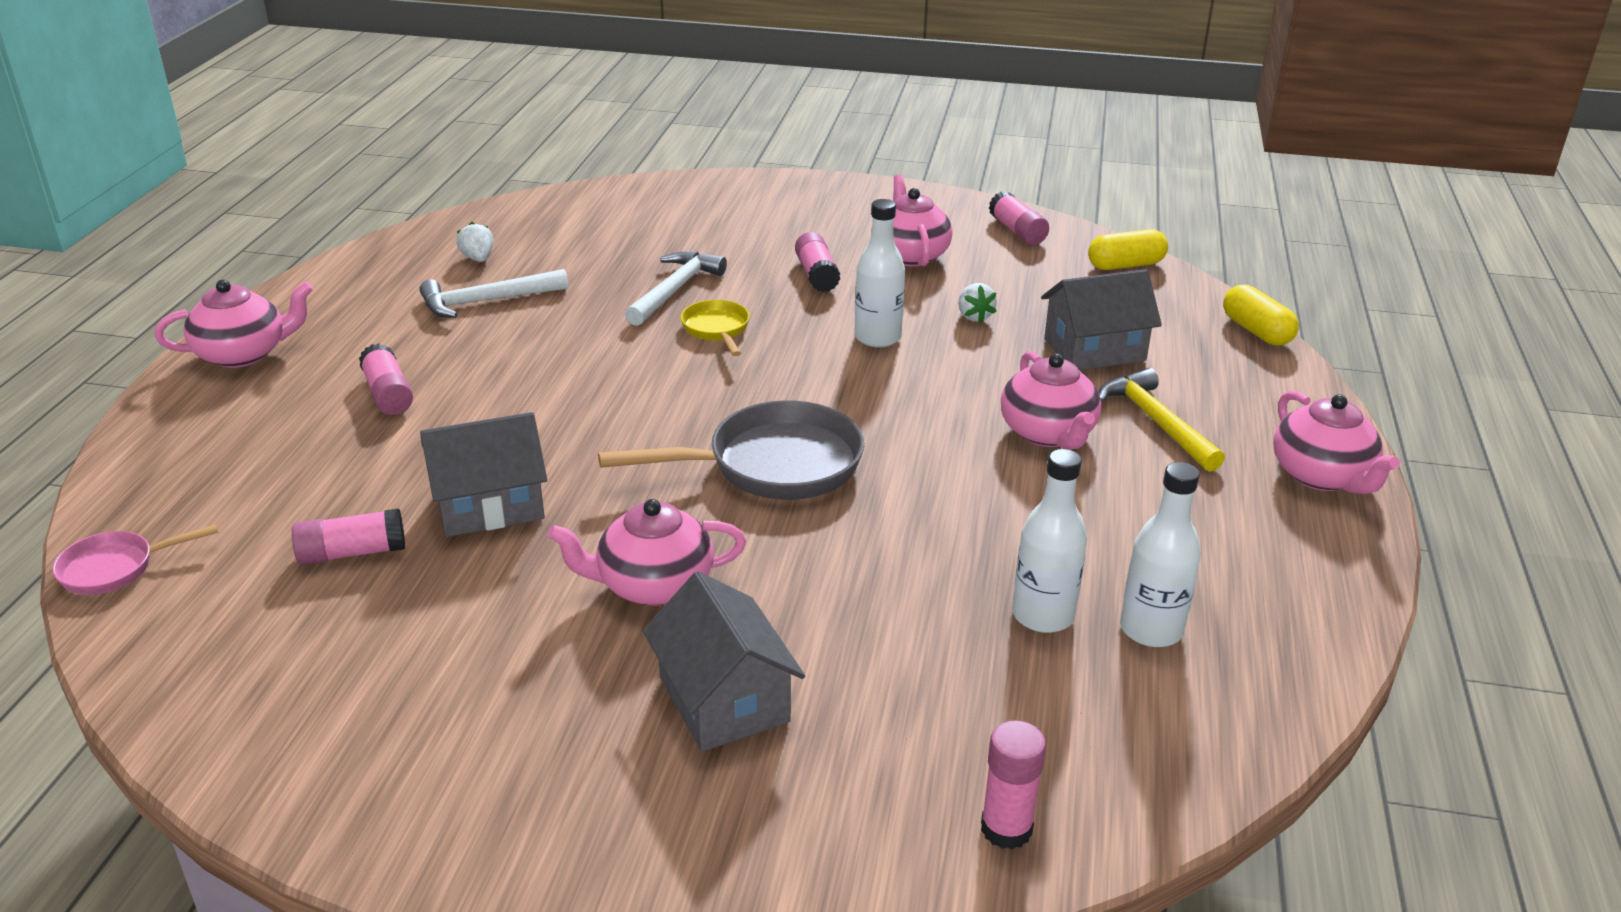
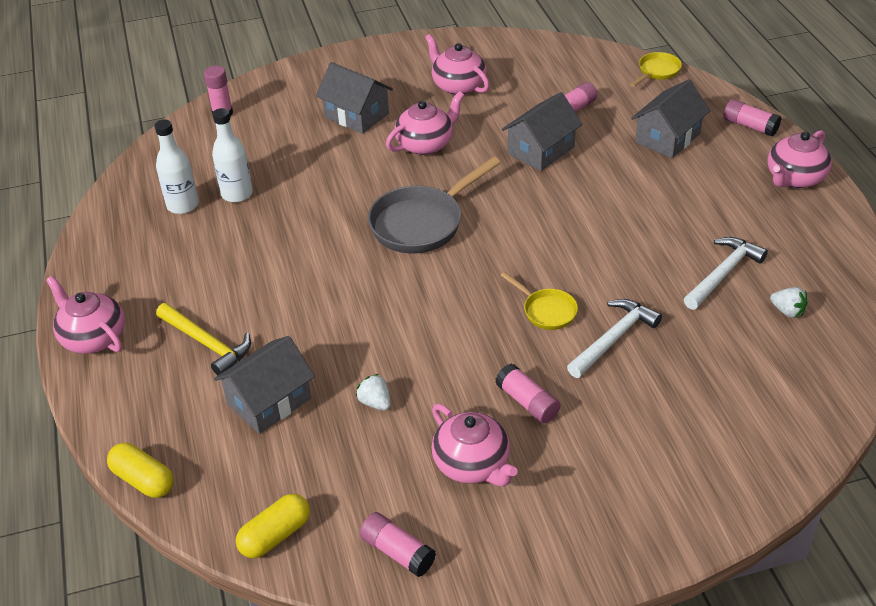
camera: 155 degrees right, 10 degrees up
pink pan [52,524,219,595] -> yellow pan [630,52,682,87]
pink glue stick [359,343,413,415] -> pink glue stick moved to [723,99,781,137]
white hammer [625,251,727,326] -> white hammer turned 135 degrees counterclockwise [567,299,662,378]
white bottle [854,199,905,348] -> none
pink teapot [1001,351,1102,449] -> pink teapot moved to [425,34,489,95]
none -> grey house [631,79,711,158]

